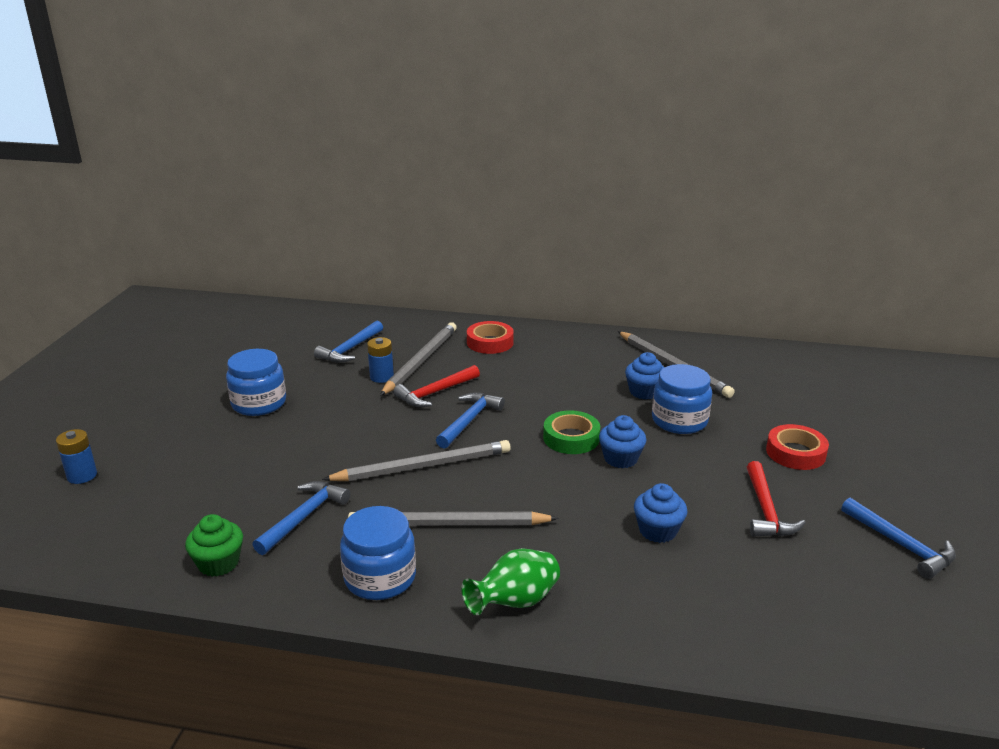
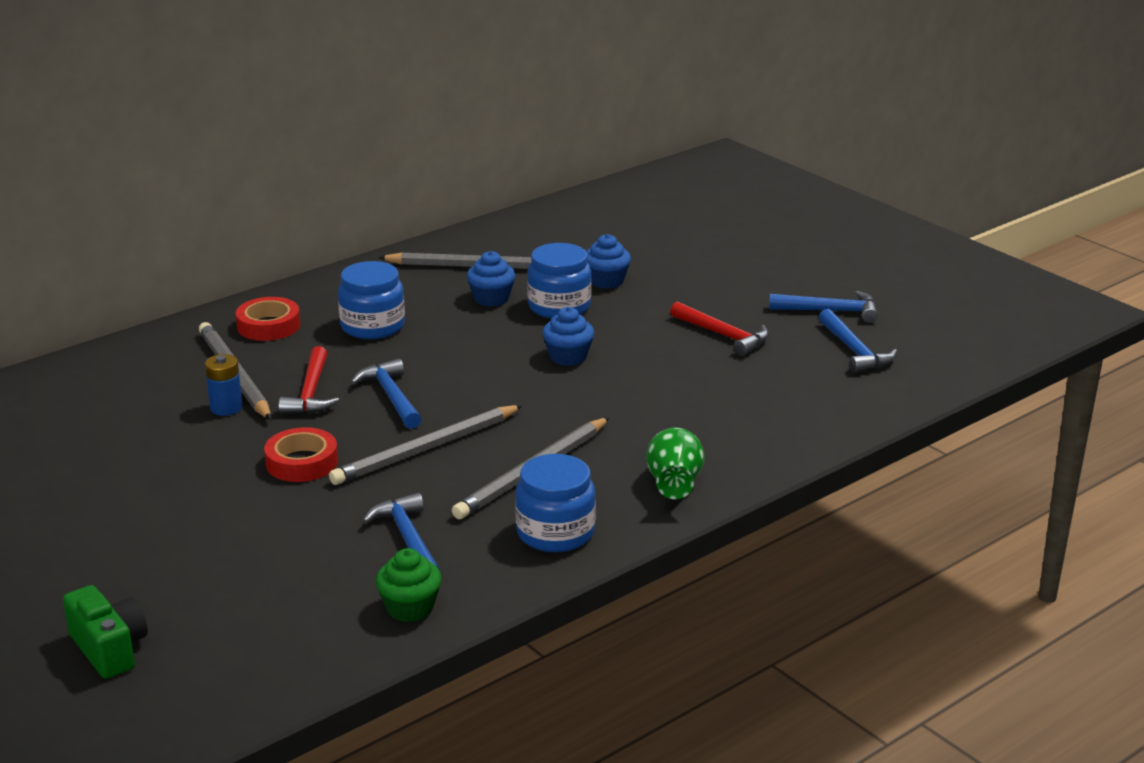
camera: 50 degrees left, 0 degrees up
blue battery [56,429,97,484] -> green camera [63,585,148,679]
blue jar [226,349,286,416] -> blue jar moved to [338,261,405,339]
blue hammer [314,321,383,363] -> blue hammer moved to [819,309,897,373]
grey pencil [322,440,511,481] -> grey pencil turned 150 degrees counterclockwise [329,405,523,485]
green tape [543,410,600,454] -> none
blue cupcake [634,483,688,543] -> blue cupcake moved to [586,234,631,289]
red tape [766,424,829,470] -> red tape moved to [264,427,338,482]

